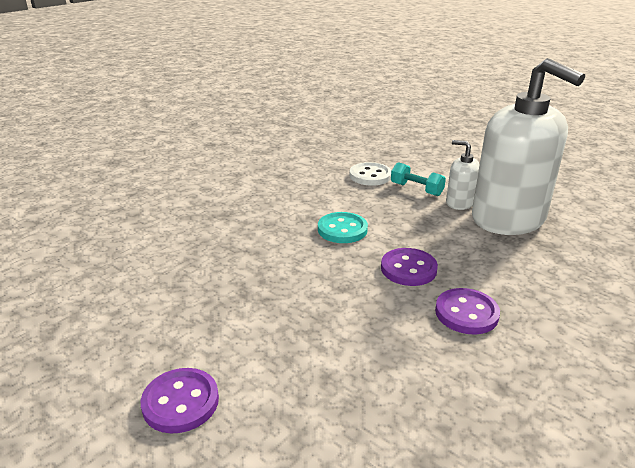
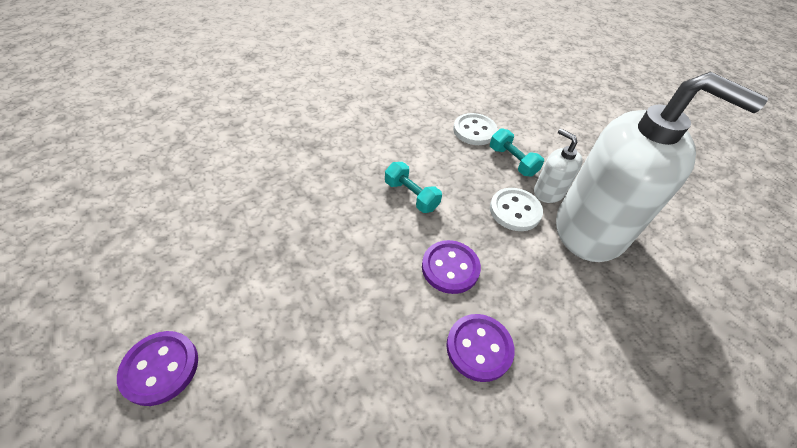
camera: 15 degrees right, 20 degrees up
turquoise button [318,212,368,243] -> turquoise dumbbell [385,162,442,213]
white soap dispenser [472,58,585,235] -> white soap dispenser turned 45 degrees counterclockwise [556,72,768,262]
none -> white button [490,188,543,231]

